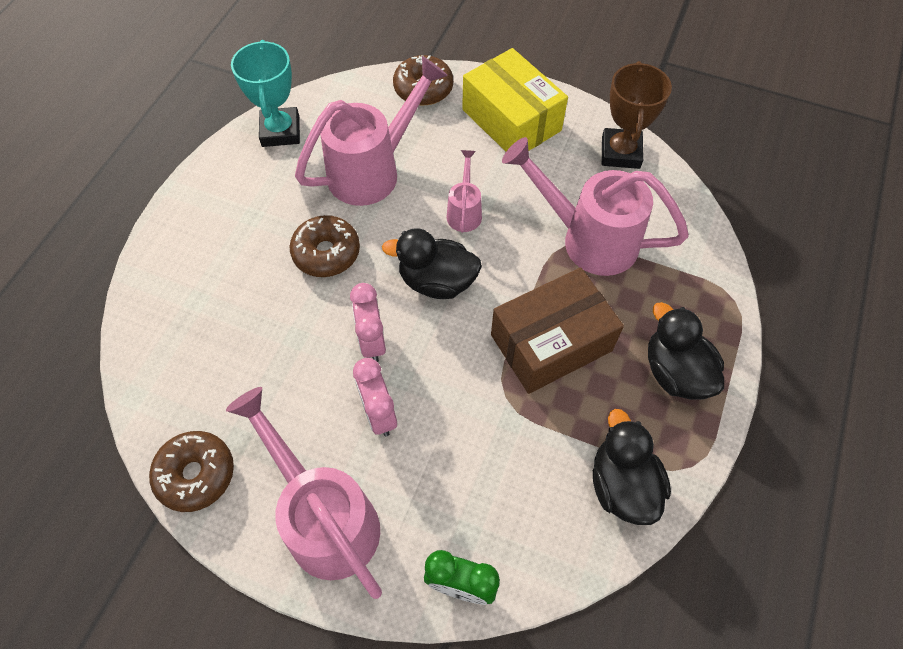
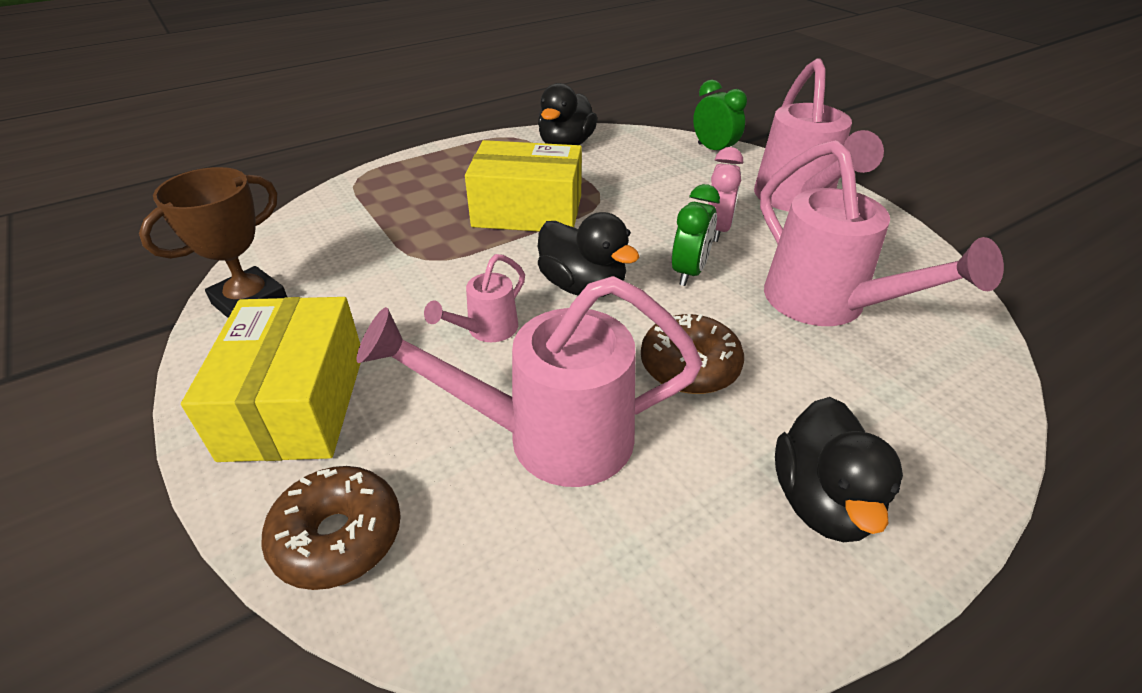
camera: 145 degrees left, 20 degrees down
brown donut [149,431,234,512] -> none
turquoise trophy [231,40,300,147] -> none
pink clock [350,283,386,362] -> green clock [672,184,720,286]
brown box [491,267,624,394] -> yellow box [465,140,582,232]
pink watering can [502,137,689,276] -> pink watering can moved to [760,140,1004,326]
black duck [648,302,724,400] -> black duck moved to [775,397,903,542]

